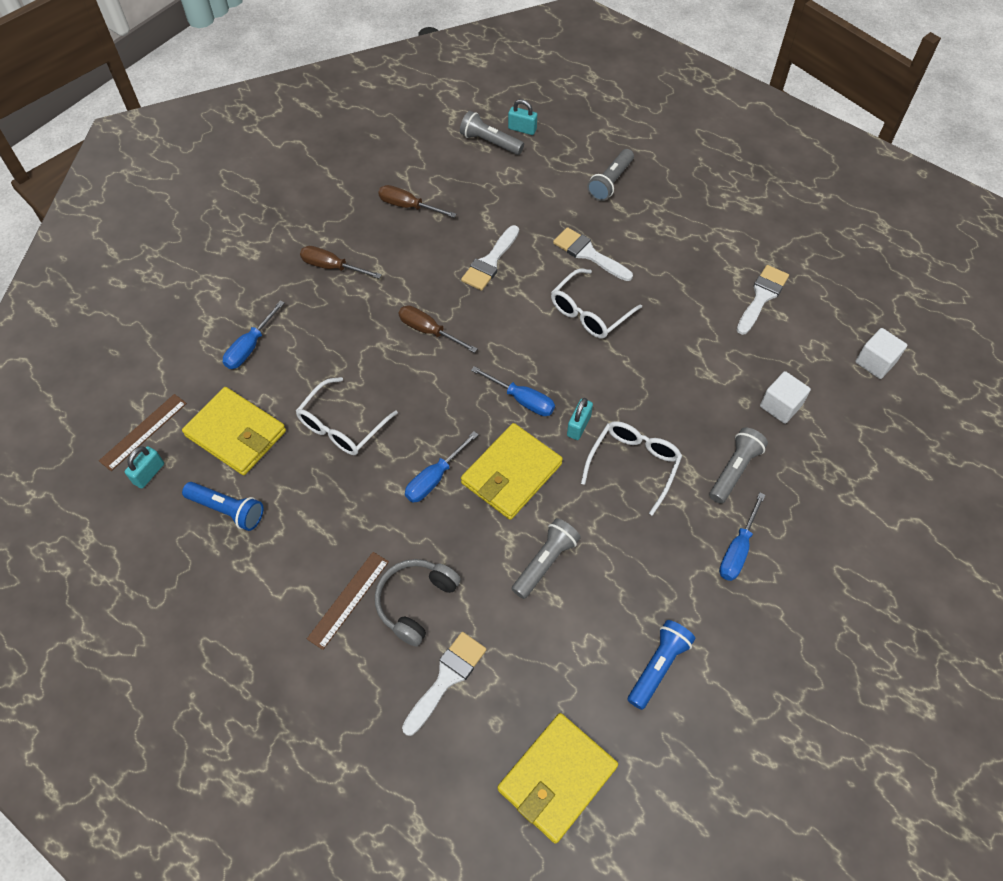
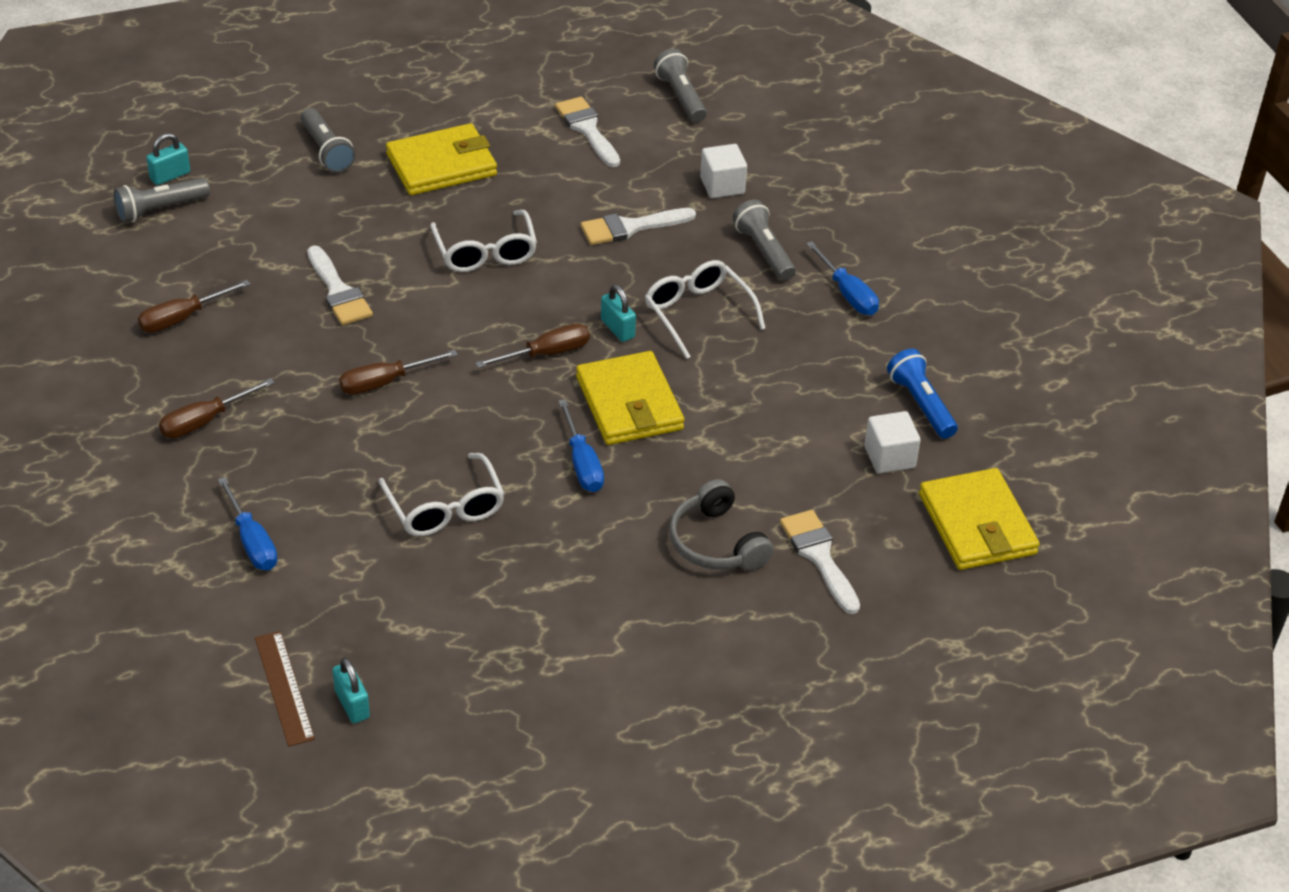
camera: 60 degrees left, 15 degrees down
yellow wallet [182,387,286,475] -> yellow wallet moved to [386,123,497,195]
blue flashlight [182,482,264,531] -> none
brown ruler [307,552,389,650] -> none
blue screwdriver [471,366,555,416] -> brown screwdriver [475,324,590,368]
grey flashlight [512,518,581,599] -> grey flashlight moved to [654,49,707,122]
white brush [553,227,633,281] -> white brush moved to [581,208,696,245]
white cube [855,328,907,379] -> white cube moved to [864,411,921,473]

